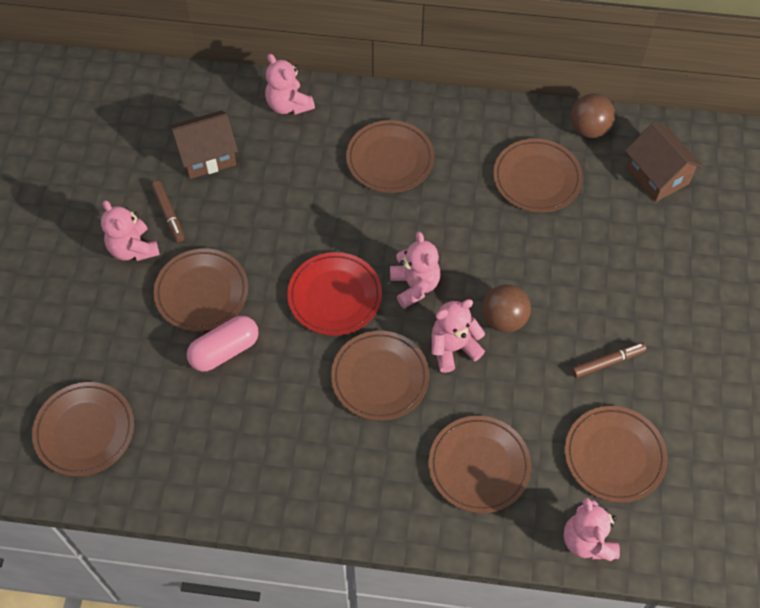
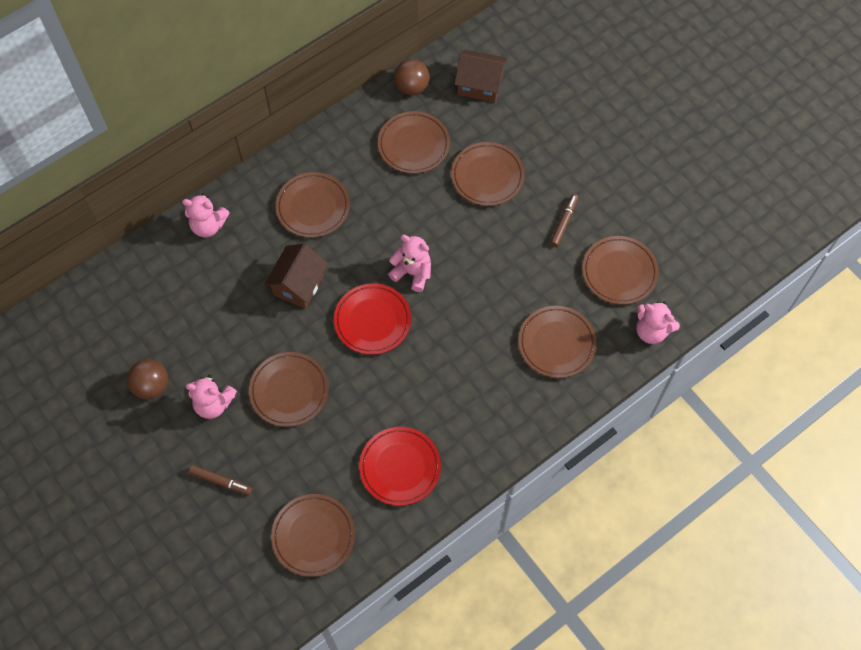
camera: 45 degrees left, 5 degrees up
brown marker [151,181,184,242] -> brown marker moved to [189,465,253,495]
brown house [169,110,238,179] -> brown house moved to [264,244,328,309]
pink capsule [187,316,259,372] -> none
brown plate [331,331,429,421] -> brown plate moved to [451,142,525,206]
pink teddy bear [432,299,485,373] -> none
brown ball [482,284,531,333] -> brown ball moved to [127,359,168,399]
none -> red plate [359,427,441,506]

